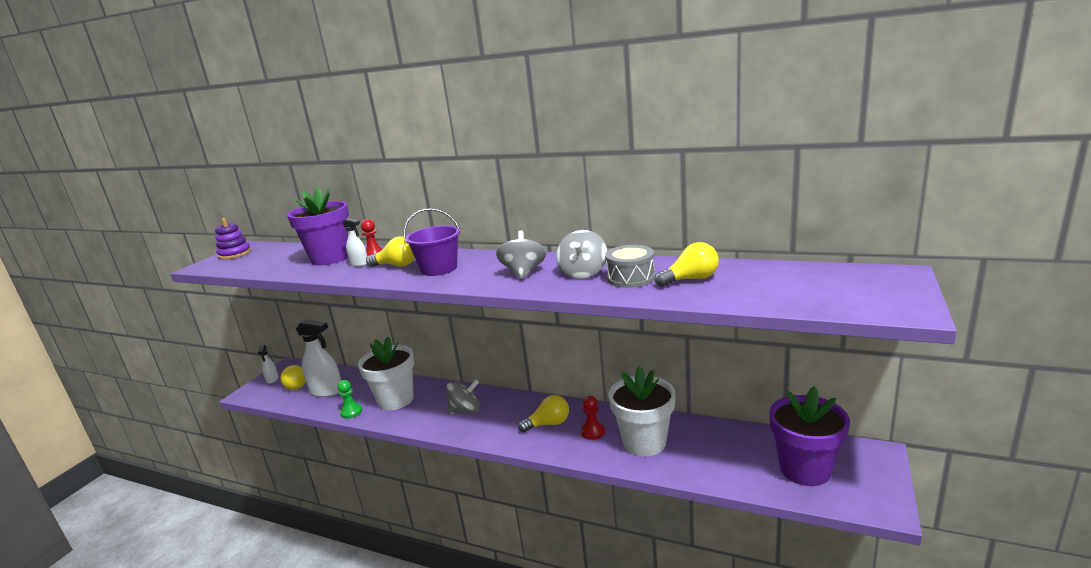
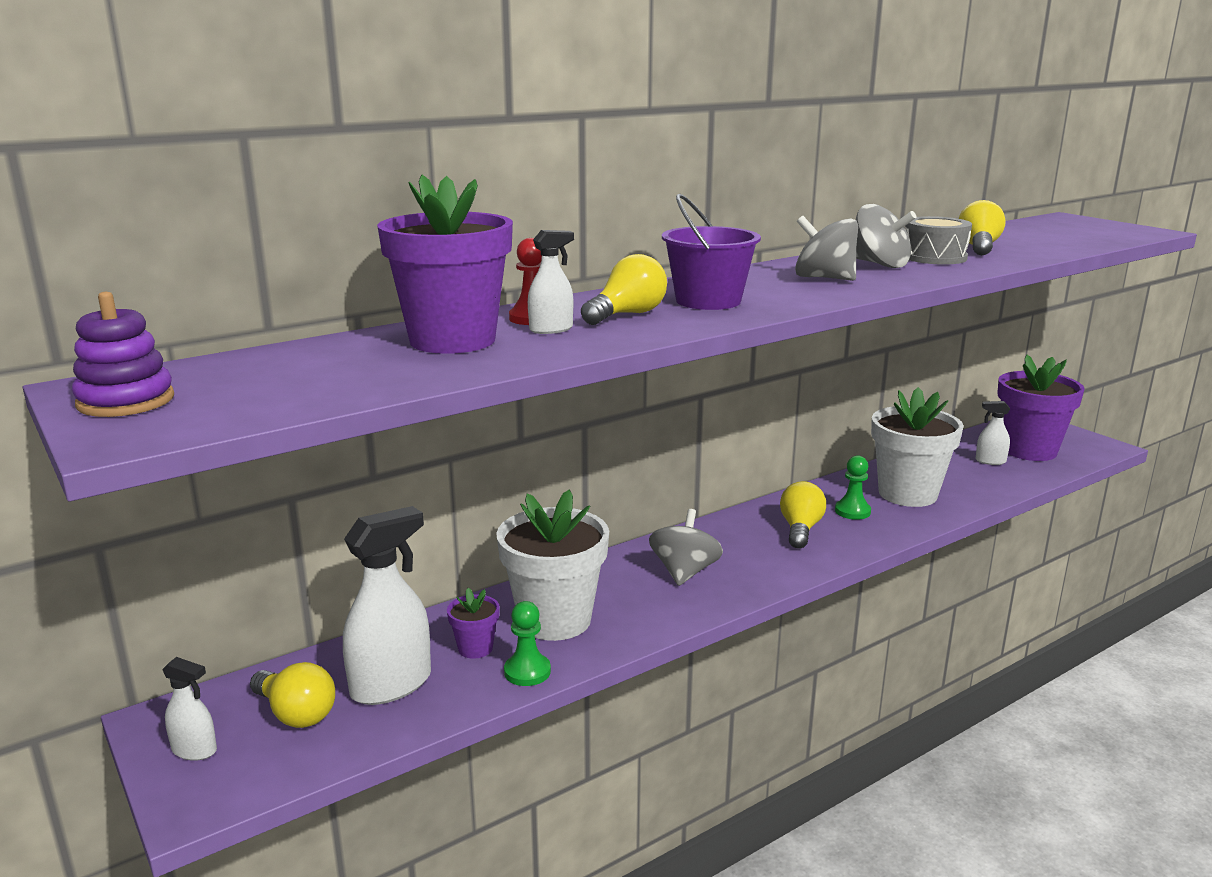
camera: 60 degrees left, 0 degrees up
red pawn [581,396,605,440] -> green pawn [835,455,871,520]
none -> purple flower pot [447,588,500,659]
none -> white spray bottle [975,401,1010,465]

